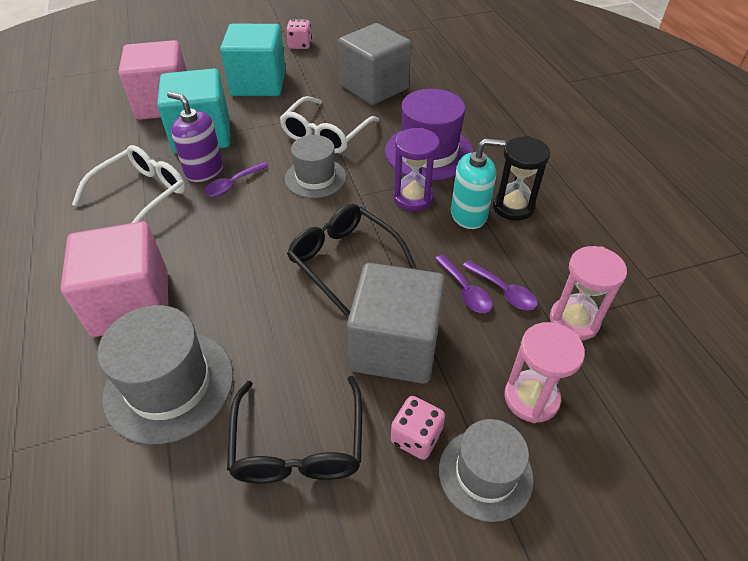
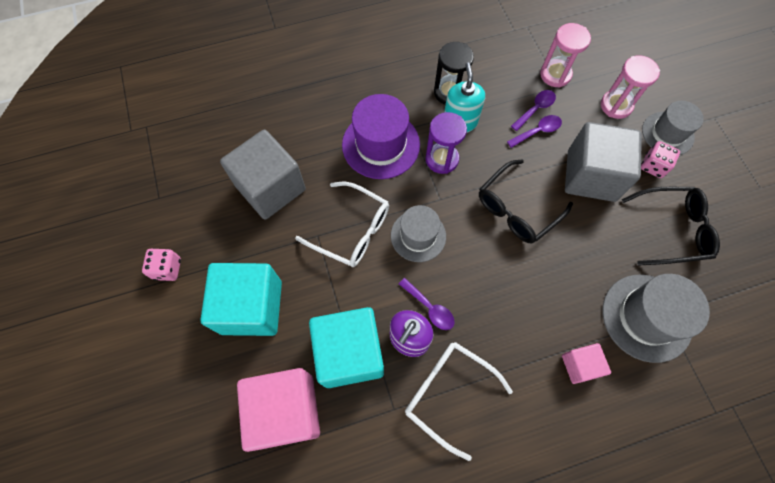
camera: 90 degrees left, 20 degrees up
pink cube [61,222,168,337] -> pink cube [562,343,611,384], size x0.50

